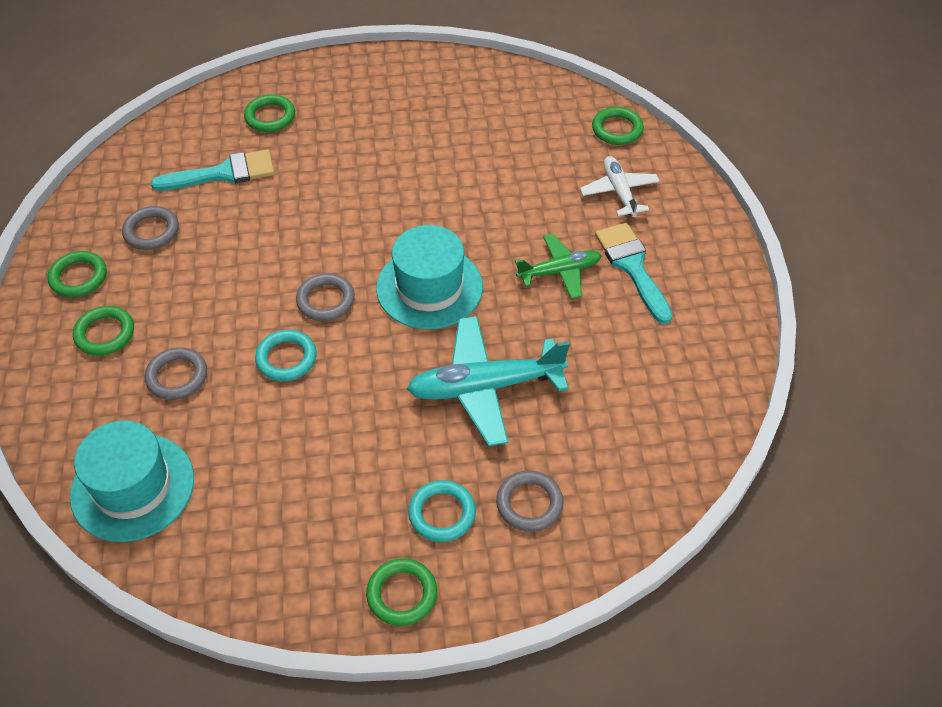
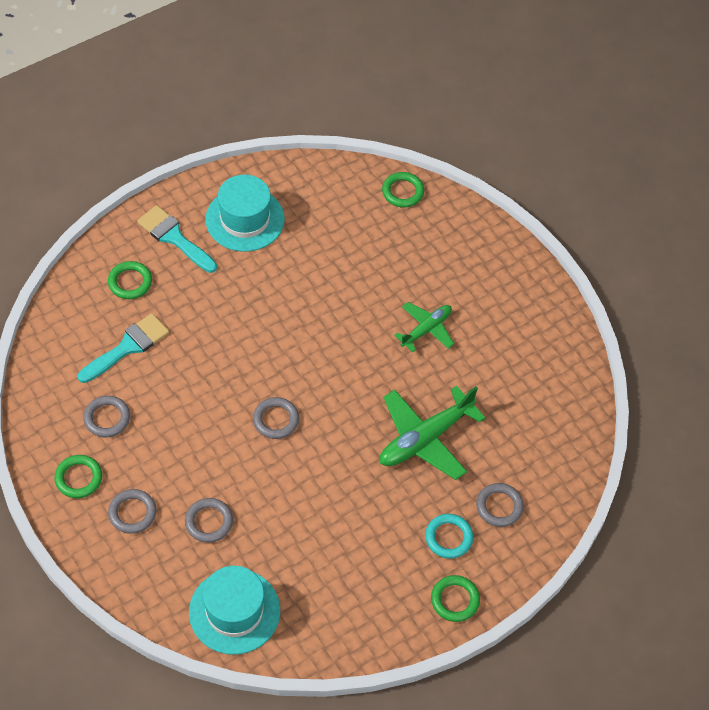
camera: 30 degrees left, 5 degrees up
green ring [73,306,134,356] -> grey ring [108,489,157,534]
turquoise ring [255,330,317,381] -> none
turquoise hat [376,225,483,329] -> turquoise hat moved to [205,174,285,252]
turquoise plane [407,316,570,446] -> green plane [380,385,486,480]
white plane [580,156,660,217] -> none
turquoise brush [595,223,673,324] -> turquoise brush moved to [137,205,217,273]

